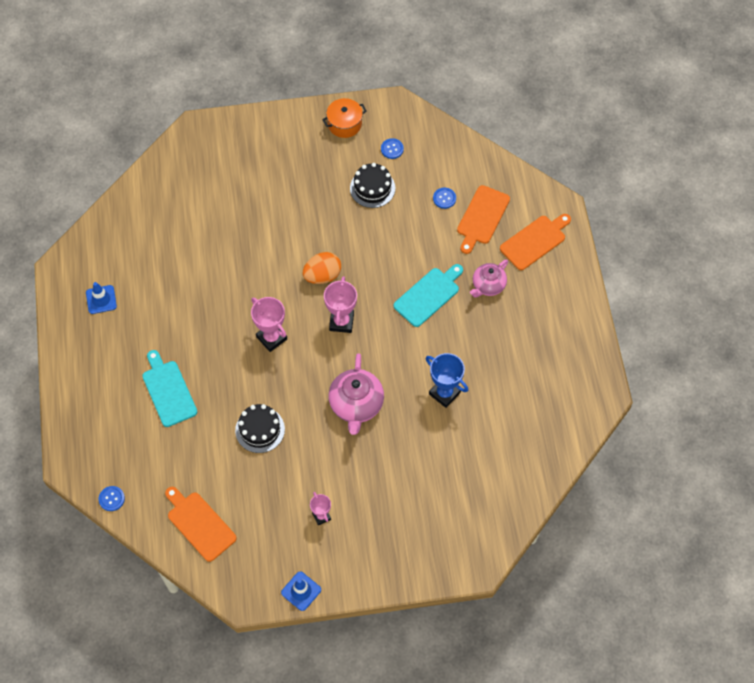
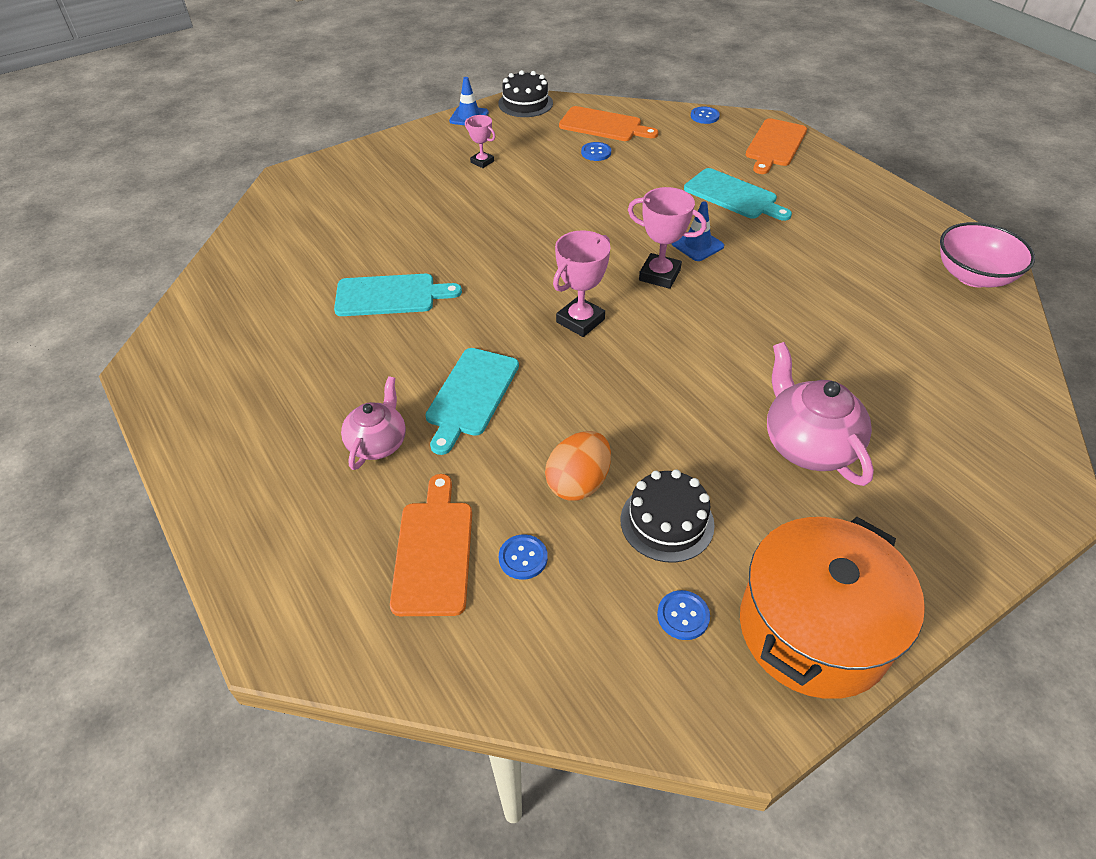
camera: 155 degrees right, 15 degrees down
blue traffic cone [86,282,117,314] -> blue traffic cone moved to [672,202,724,261]
black cake [235,404,285,453] -> black cake moved to [498,70,553,117]
orange egg [302,252,341,284] -> orange egg moved to [545,431,611,501]
orange pot [322,98,367,138] -> orange pot [740,517,925,699], size x1.88
pink trophy [324,276,357,333] -> pink trophy turned 60 degrees clockwise [553,230,611,337]
pink teapot [328,353,384,435] -> pink teapot moved to [767,342,874,486]
blue trophy [426,353,468,408] -> turquoise cutting board [334,274,462,316]
orange cutting board [500,214,571,270] -> orange cutting board moved to [746,118,807,174]
none -> blue button [581,142,611,161]
none -> pink bowl [940,222,1035,287]

